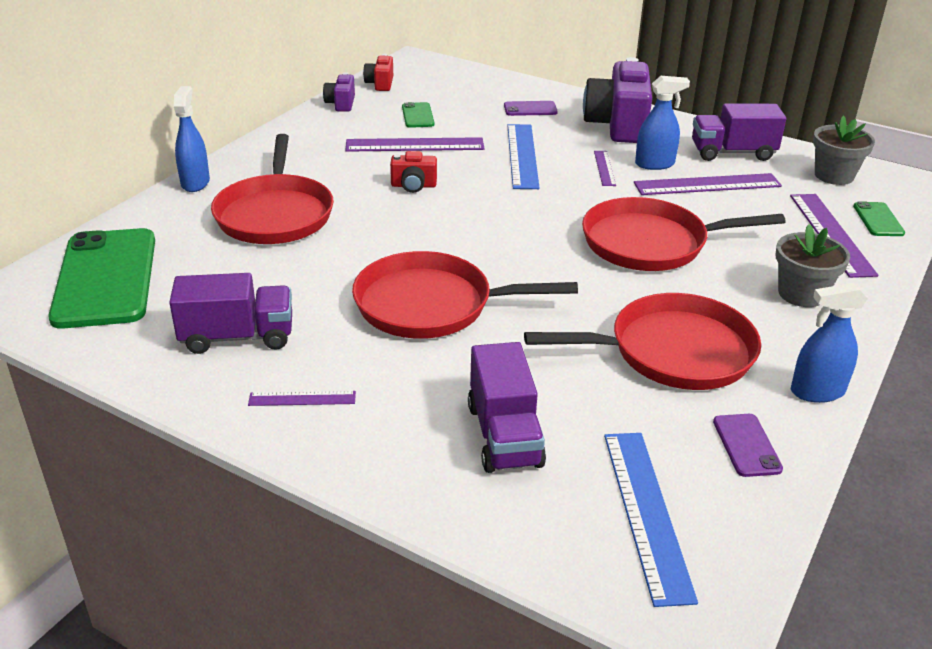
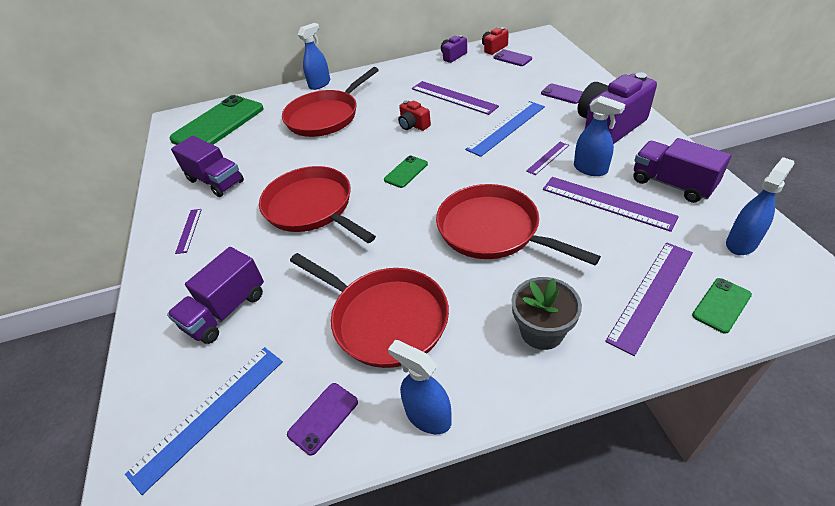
camera: 50 degrees right, 10 degrees up
purple ruler [248,391,356,406] -> purple ruler turned 45 degrees clockwise [175,209,202,254]
green phone [402,102,434,128] -> green phone moved to [384,156,428,188]
grey flower pot [813,116,875,185] -> blue spray bottle [726,157,795,255]
none -> purple phone [494,49,532,66]

